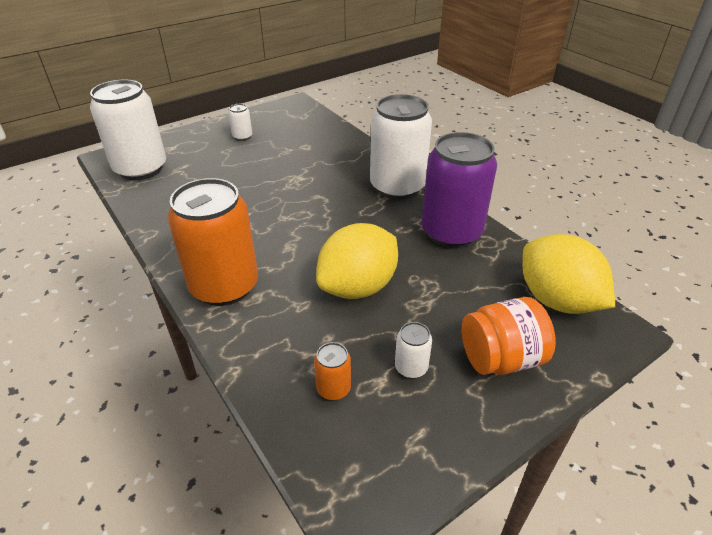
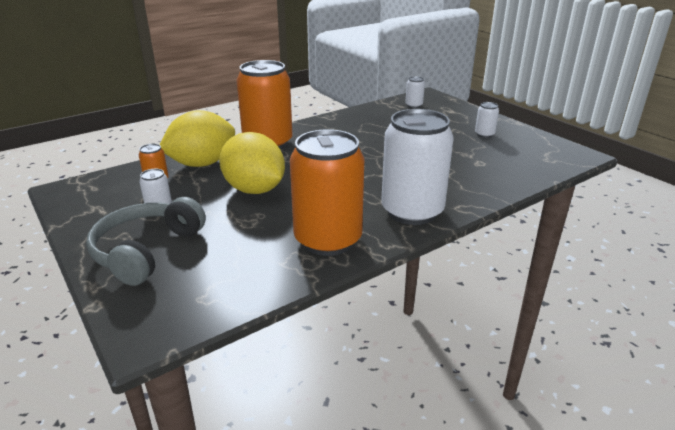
camera: 90 degrees right, 10 degrees down
white can [90,79,166,181] -> white can [405,76,425,108], size x0.42
purple can [422,132,497,248] -> orange can [290,129,365,256]
orange jar [462,297,556,375] -> grey headphones [86,197,206,286]
yellow lemon [522,234,615,314] -> yellow lemon moved to [159,110,235,167]

